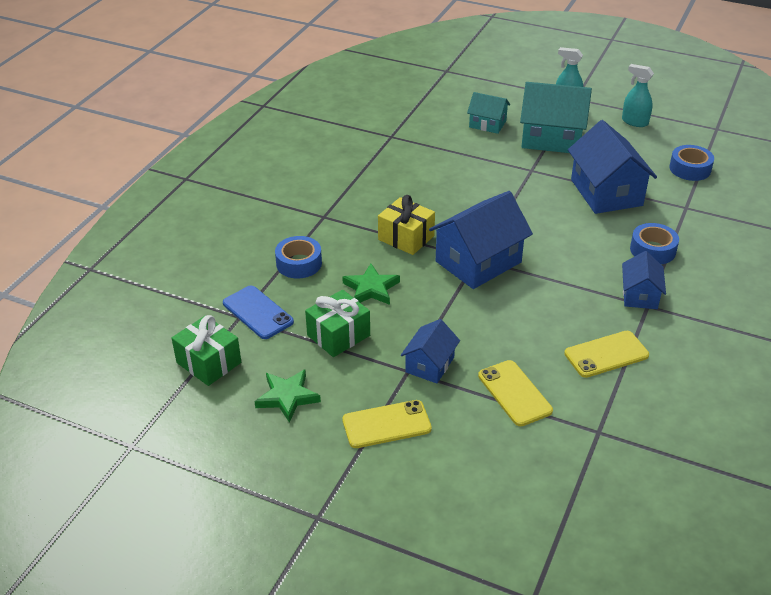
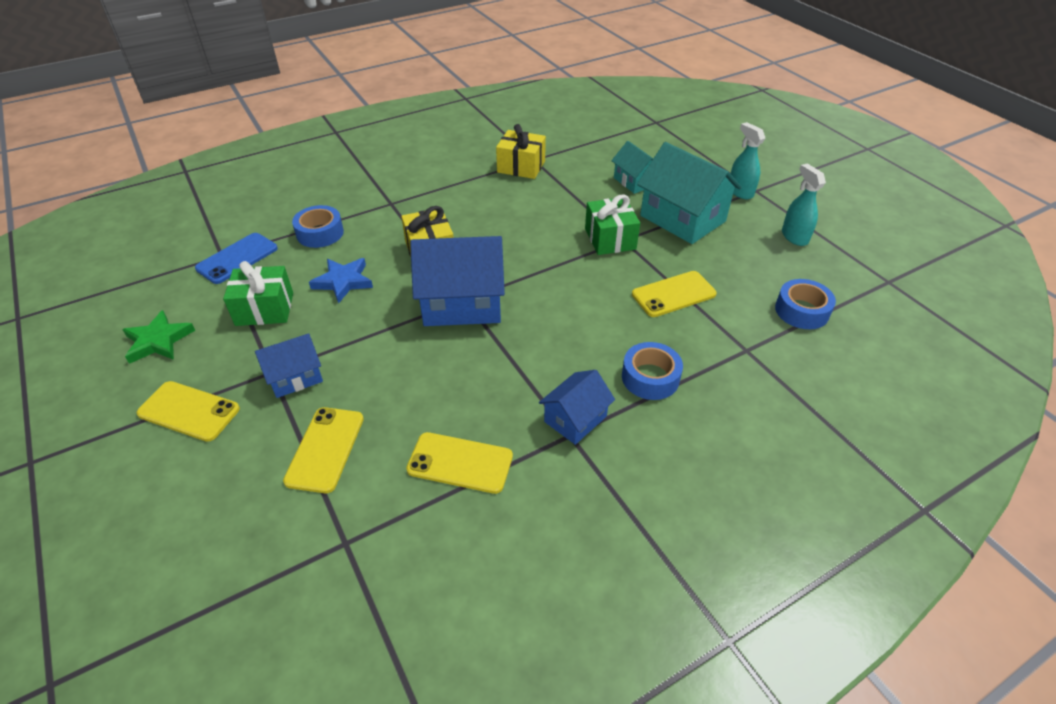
camera: 35 degrees right, 5 degrees up
green gift [172,315,241,386] -> green gift moved to [585,194,640,255]
blue phone [223,286,294,339] -> blue phone turned 45 degrees clockwise [195,233,278,284]
green star [342,264,400,305] -> blue star [309,258,373,304]
blue house [568,120,657,214] -> yellow phone [632,271,717,317]
none -> yellow gift [496,124,546,179]

